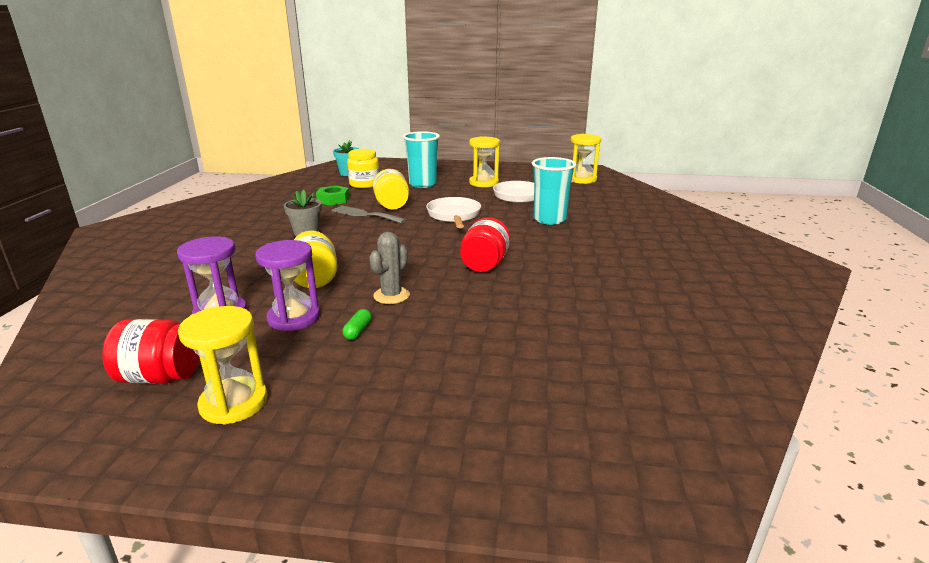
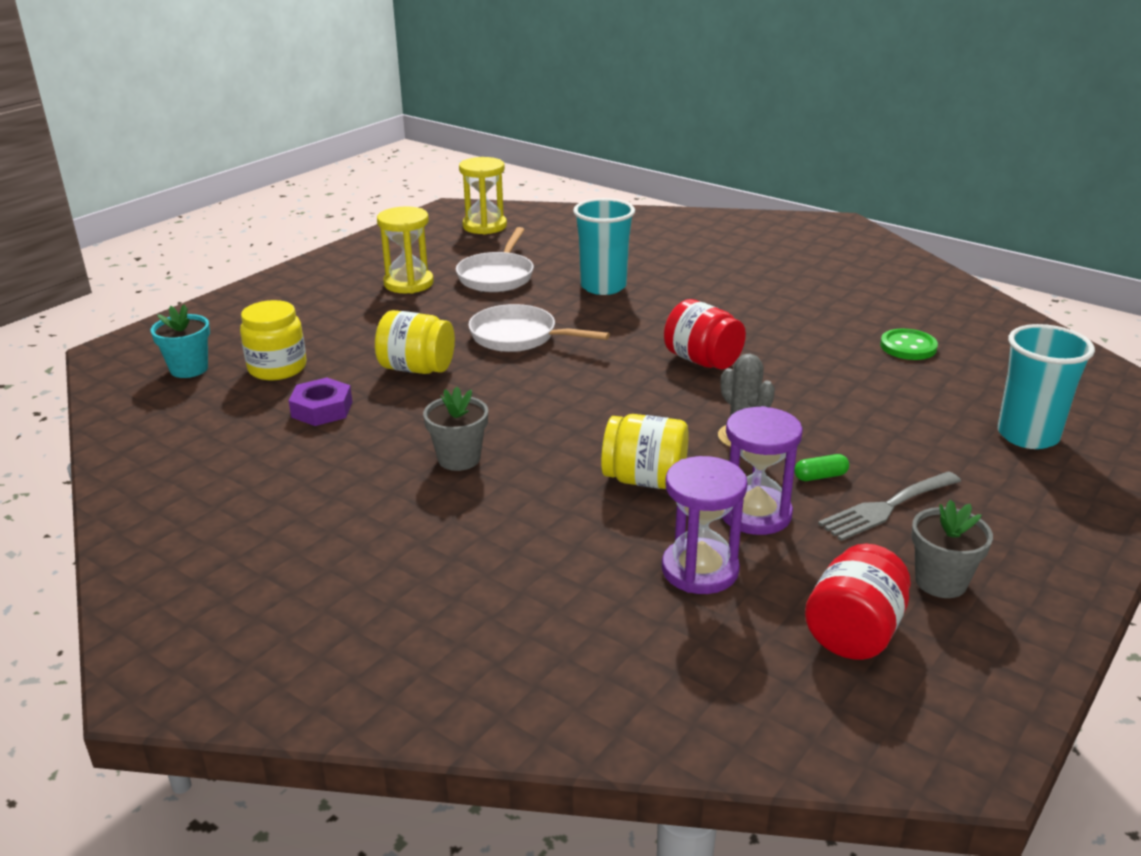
camera: 60 degrees left, 5 degrees up
yellow hourglass [178,306,268,425] -> grey flower pot [911,500,993,598]
green nut [316,185,350,206] -> purple nut [289,377,352,426]
grey fork [332,205,406,224] -> grey fork moved to [818,471,961,541]
green capsule [343,309,372,340] -> green capsule turned 60 degrees counterclockwise [794,454,849,481]
turquoise cup [403,131,440,188] -> turquoise cup moved to [998,324,1095,449]
none -> green button [880,329,938,360]

